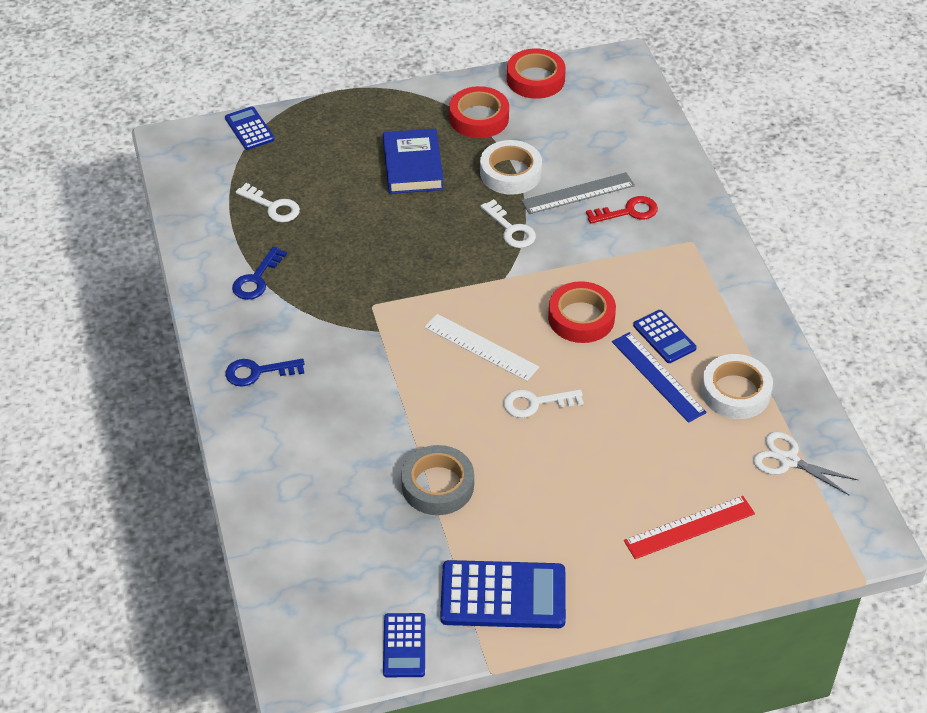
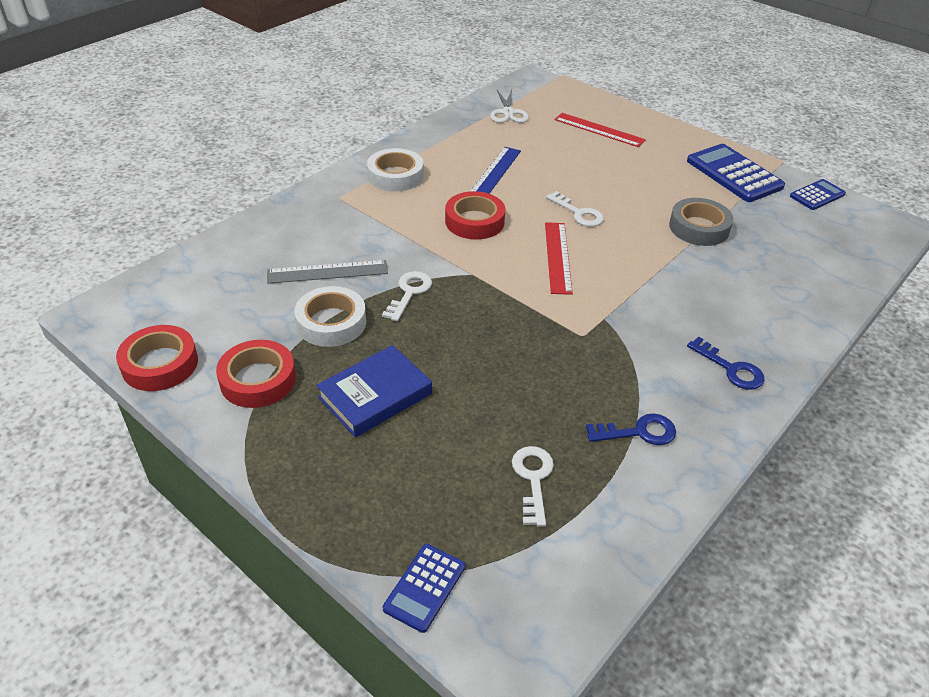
camera: 125 degrees left, 5 degrees down
white ruler [424,314,539,381] -> red ruler [545,222,573,295]
grey ruler [522,172,635,214] -> grey ruler turned 45 degrees counterclockwise [267,260,388,284]
red key [586,196,658,224] -> none
blue calculator [633,310,697,363] -> none
white tape [701,354,773,419] -> white tape moved to [367,148,424,192]

